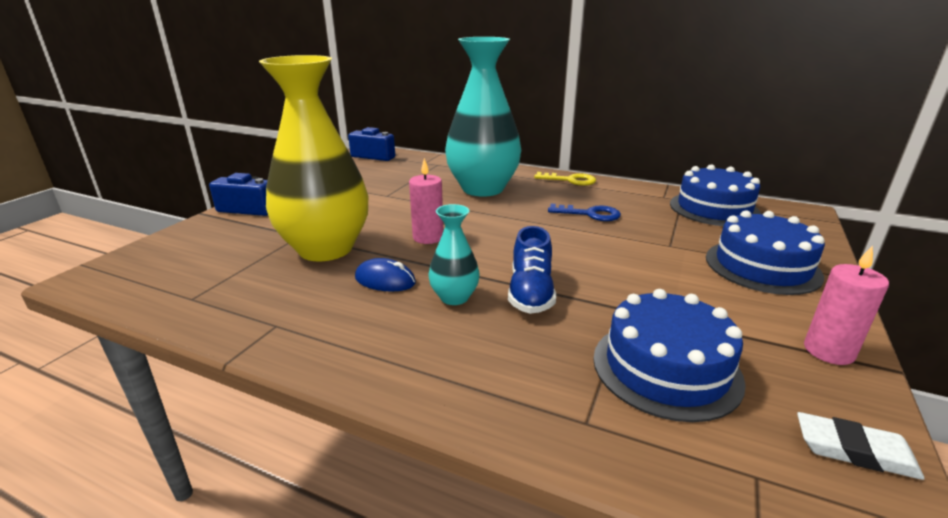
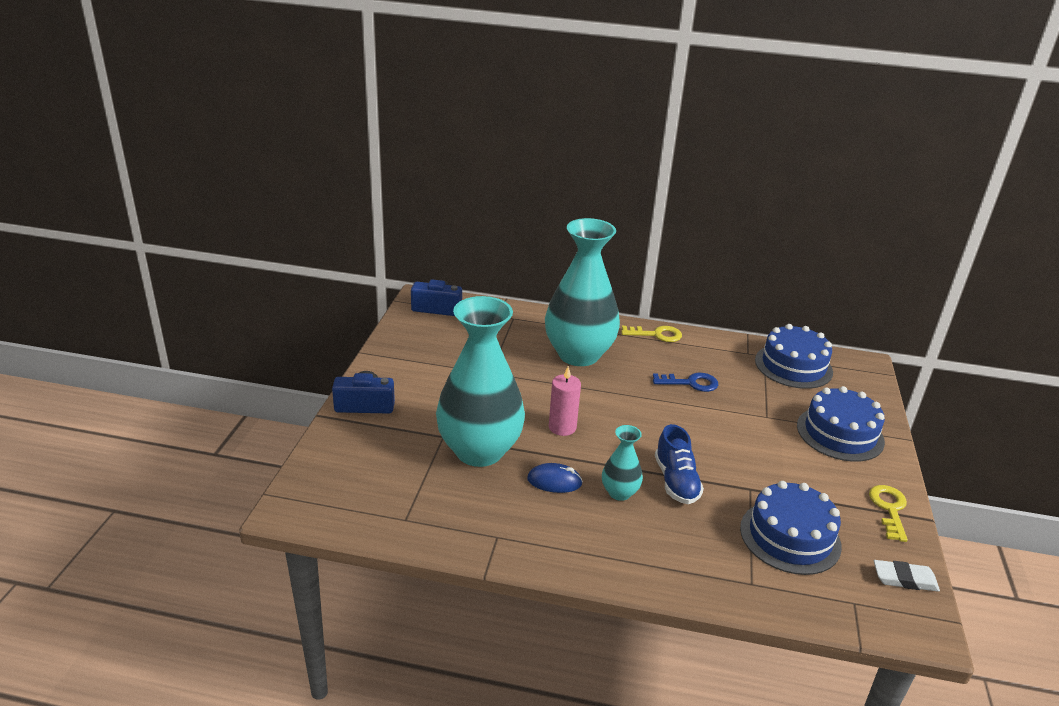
camera: 15 degrees left, 5 degrees up
yellow vase [259,55,368,261] -> turquoise vase [436,296,525,467]
pink candle [804,245,889,365] -> yellow key [869,485,908,542]

